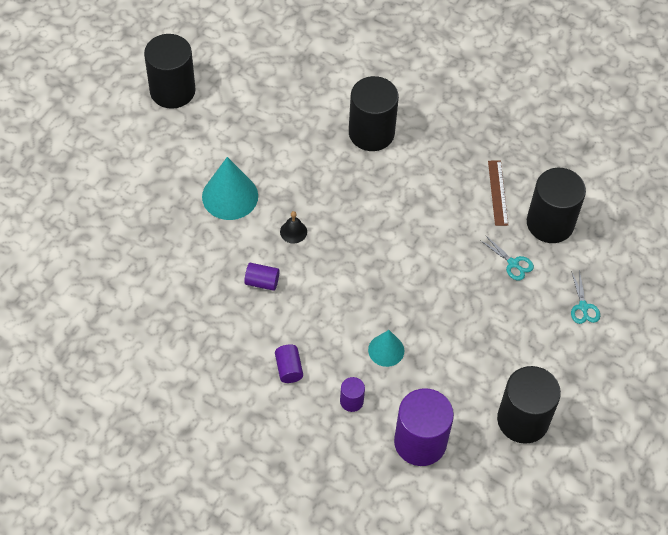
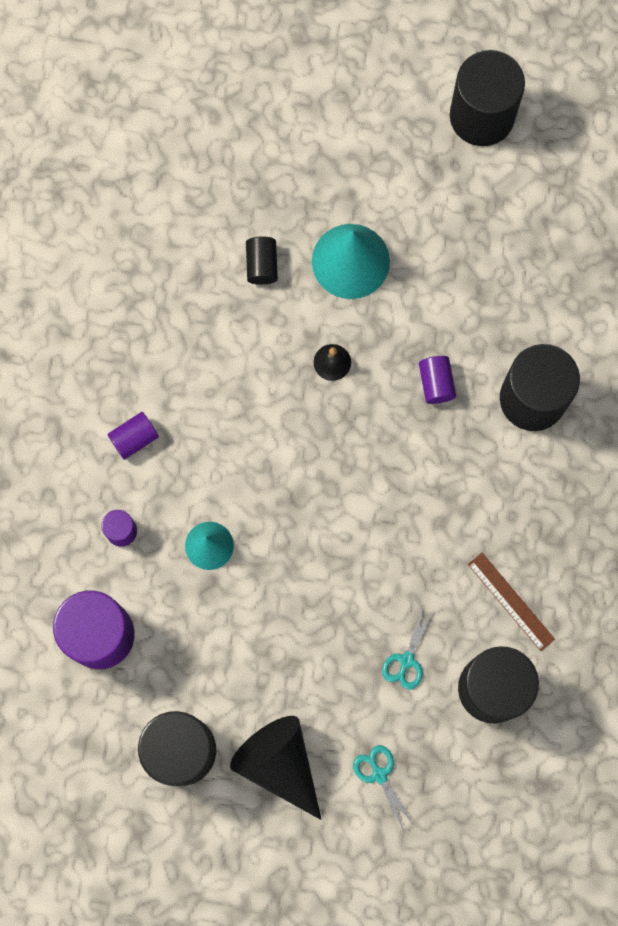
camera: 70 degrees right, 20 degrees up
purple cylinder [244,263,280,291] -> purple cylinder moved to [419,356,456,404]
brown ruler [488,160,508,226] -> brown ruler turned 75 degrees clockwise [468,553,555,651]
turquoise scissors [571,270,600,324] -> turquoise scissors turned 90 degrees clockwise [353,745,413,831]
none -> black cone [230,716,322,820]
none -> black cylinder [246,236,278,285]

